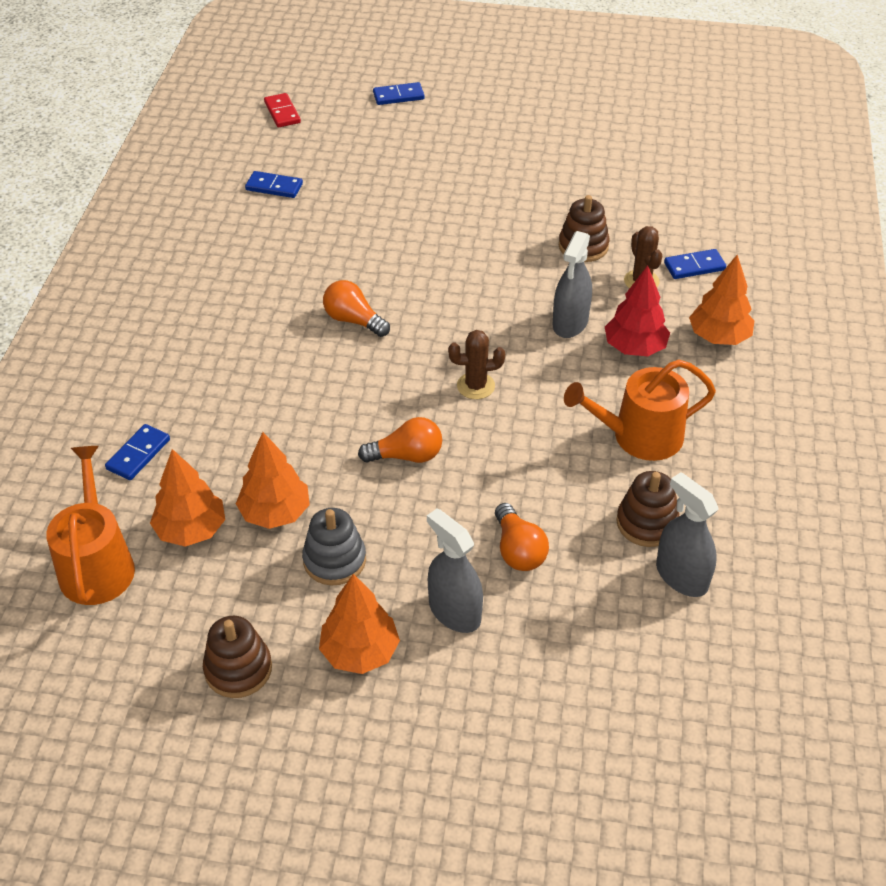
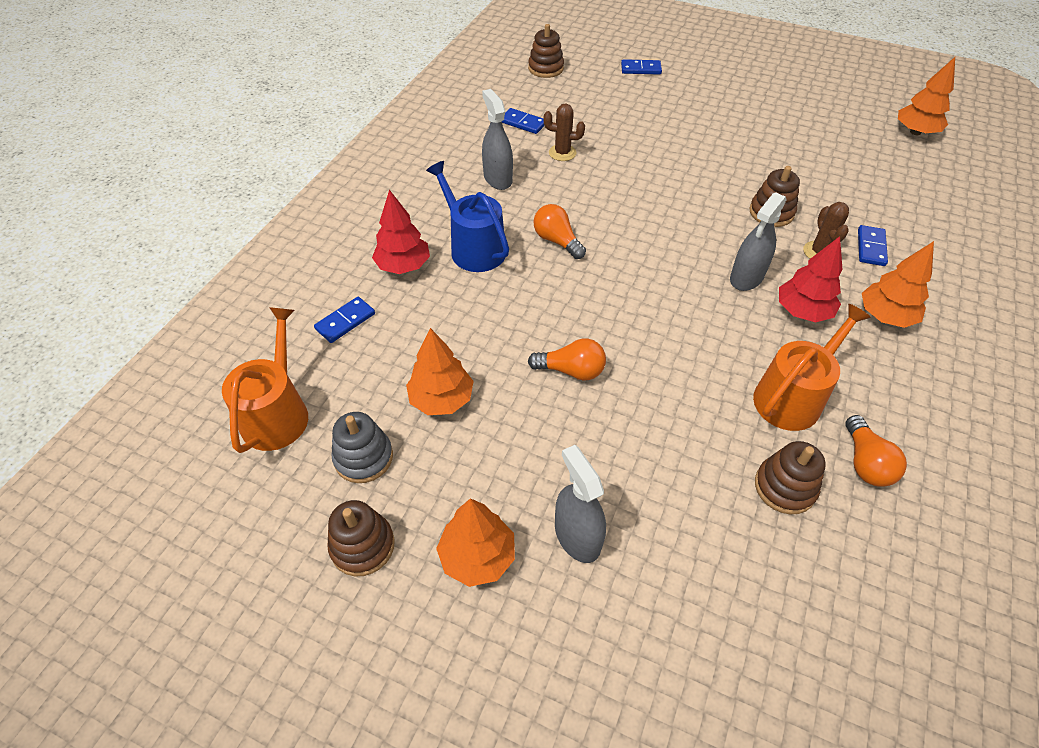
camera: 15 degrees right, 5 degrees up
orange tree [150,449,225,547] -> orange tree moved to [898,57,955,135]
red domino [264,93,301,128] -> brown stacking toy [528,24,564,78]
grey stacking toy [302,508,366,585] -> grey stacking toy moved to [332,412,393,483]
brown cactus [448,330,505,399] -> brown cactus moved to [543,104,585,161]
orange light bulb [495,503,549,571] -> orange light bulb moved to [845,415,907,487]
orange watering can [564,359,716,461] -> orange watering can turned 135 degrees clockwise [753,304,871,431]
grey spray bottle [656,472,719,597] -> grey spray bottle moved to [482,89,513,190]
blue domino [664,249,726,279] -> blue domino turned 75 degrees counterclockwise [858,225,888,266]
none -> red tree [372,190,430,274]
none -> blue watering can [426,161,509,272]

